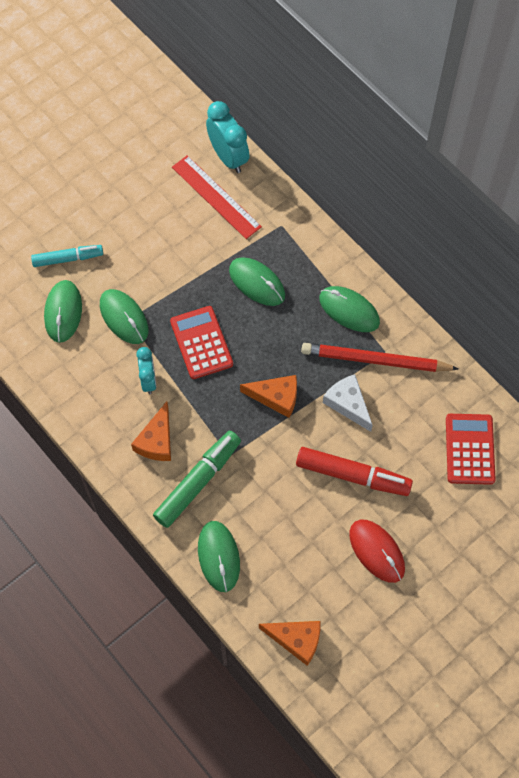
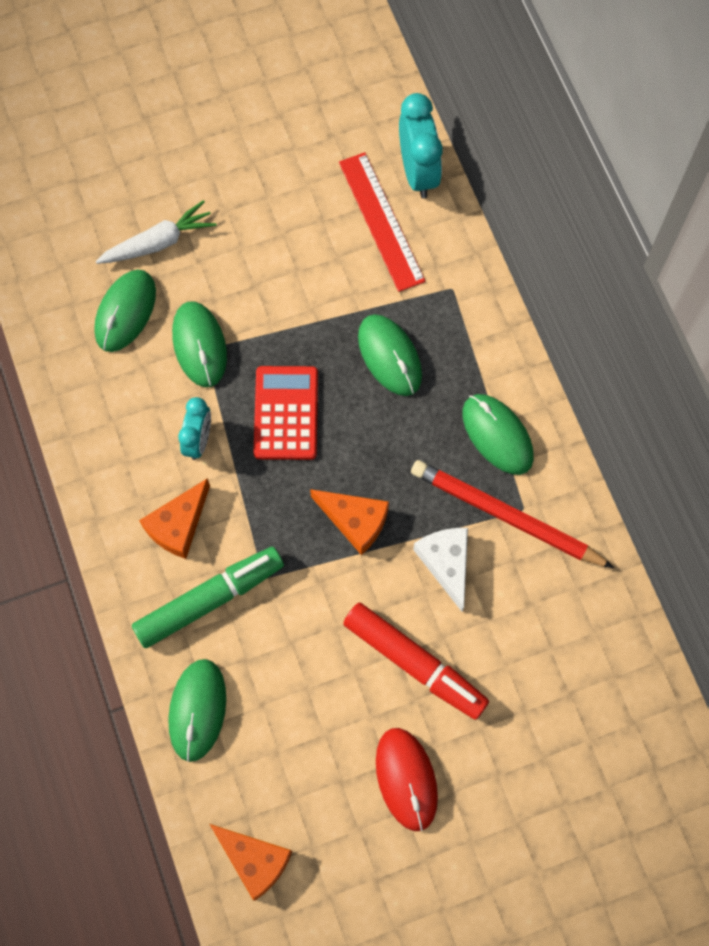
camera: 20 degrees right, 5 degrees up
turquoise marker [31,245,103,267] -> white carrot [96,200,217,264]
red calculator [446,414,496,485] -> none

